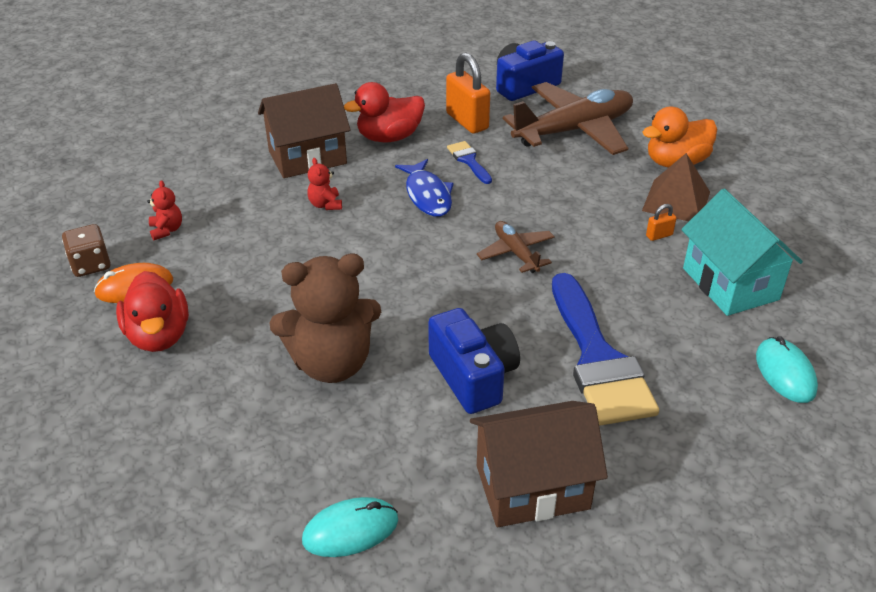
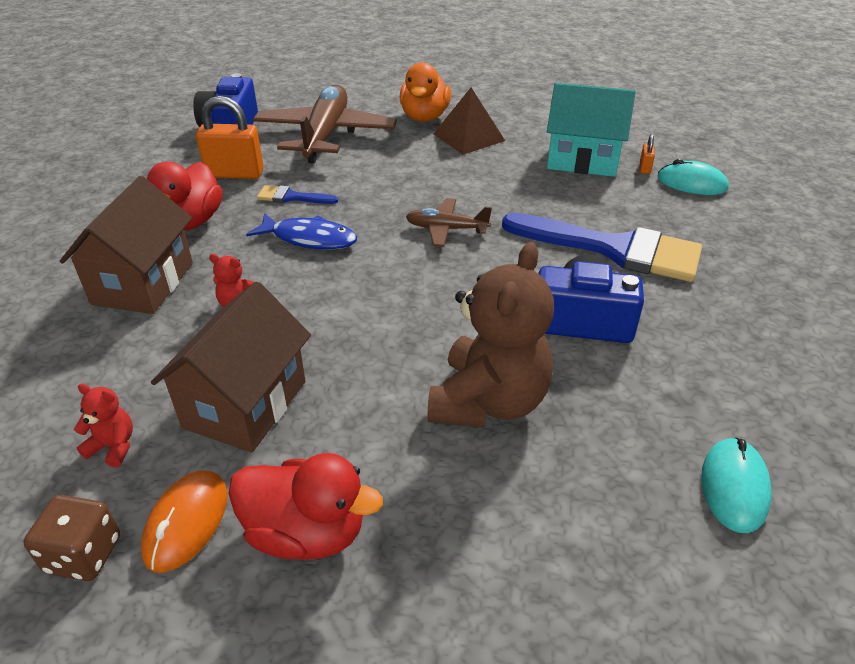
camera: 55 degrees left, 0 degrees up
brown house [470,401,608,527] -> brown house moved to [151,281,311,453]
orange padlock [646,204,677,241] -> orange padlock moved to [640,134,655,174]

